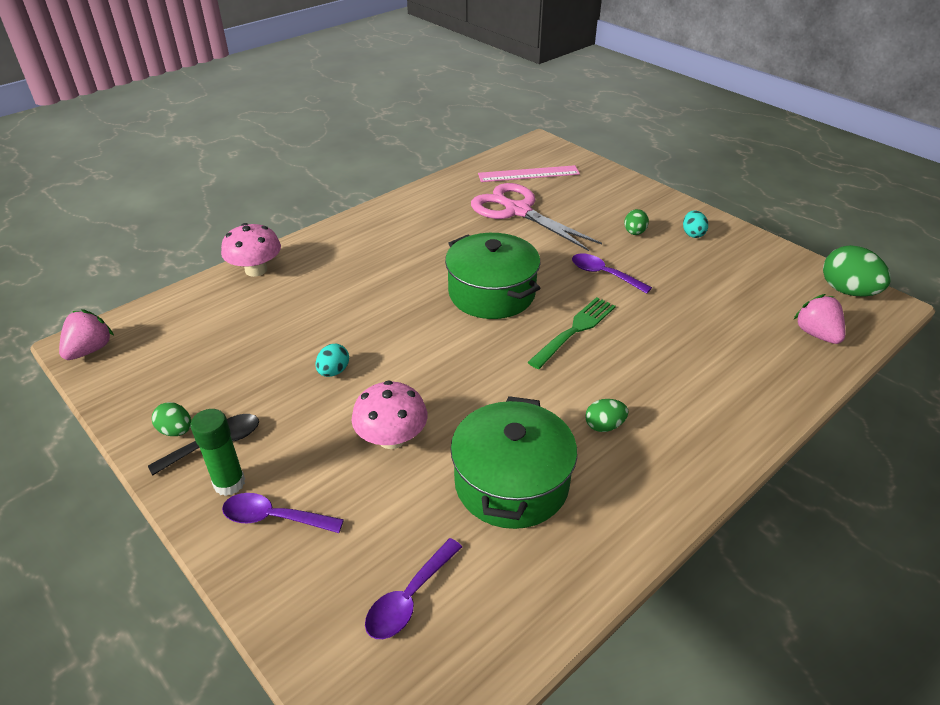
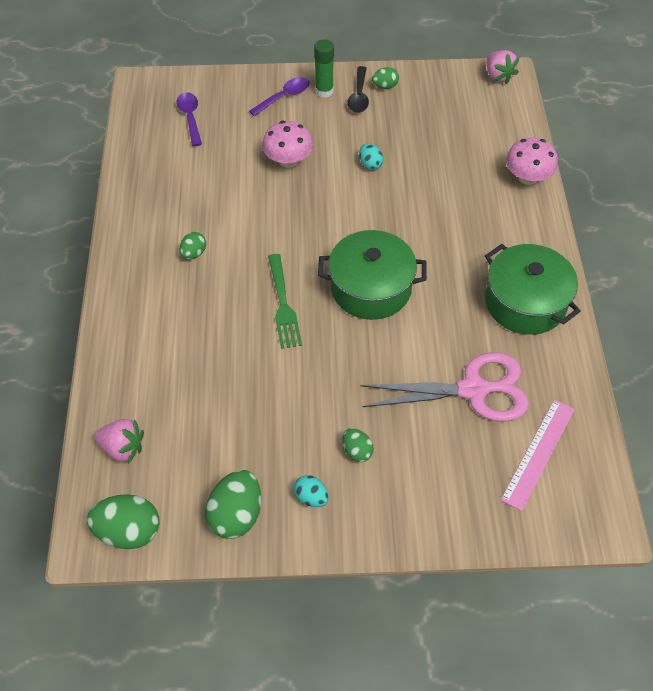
camera: 130 degrees right, 15 degrees up
green pot [450,396,577,529] -> green pot moved to [485,244,581,335]
purple spoon [572,254,652,294] -> none
none -> green egg [205,470,261,539]

